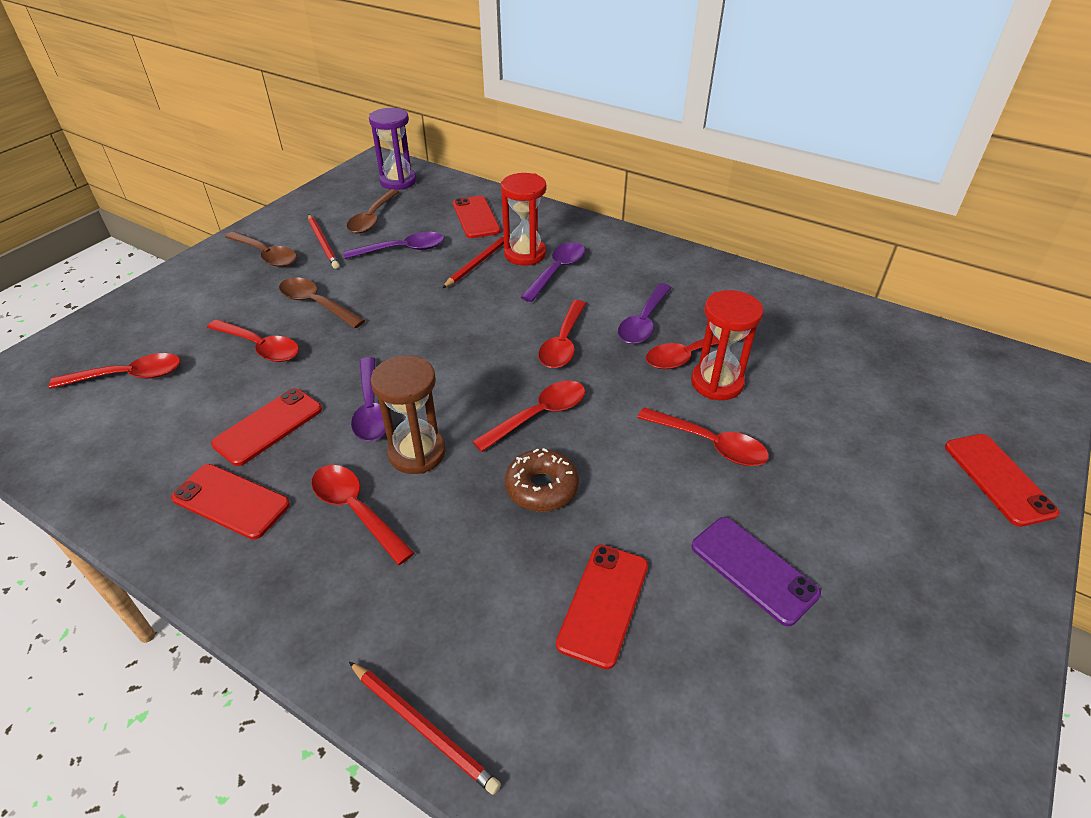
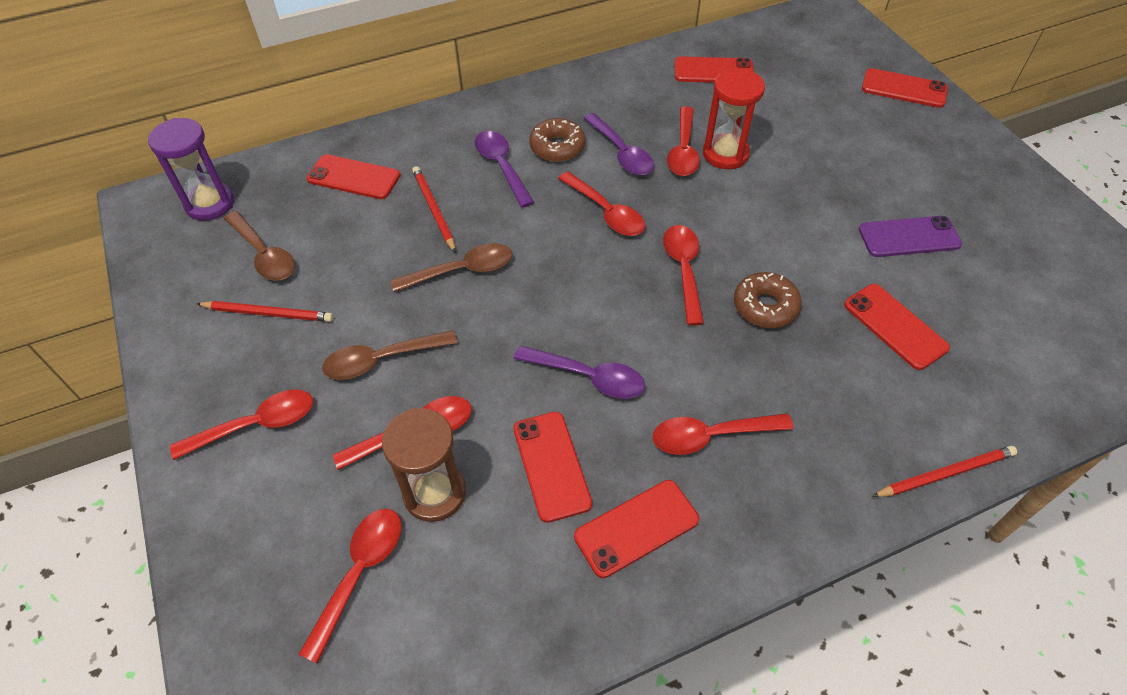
camera: 55 degrees left, 10 degrees up
brown spoon [225,231,297,267] -> brown spoon moved to [390,243,512,292]
purple spoon [343,232,444,259] -> none
brown hourglass [371,355,446,474] -> brown hourglass moved to [382,408,466,522]
red hourglass [501,173,546,266] -> none
red spoon [637,407,769,466] -> red spoon moved to [170,389,313,460]
none -> brown donut [529,118,586,162]
none -> red phone [674,57,754,83]

